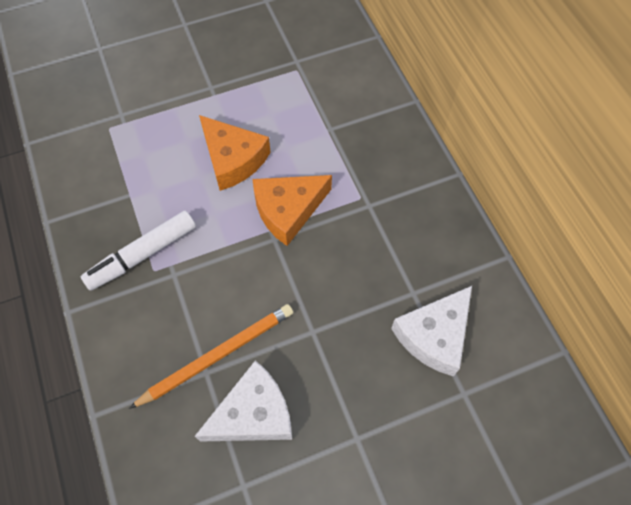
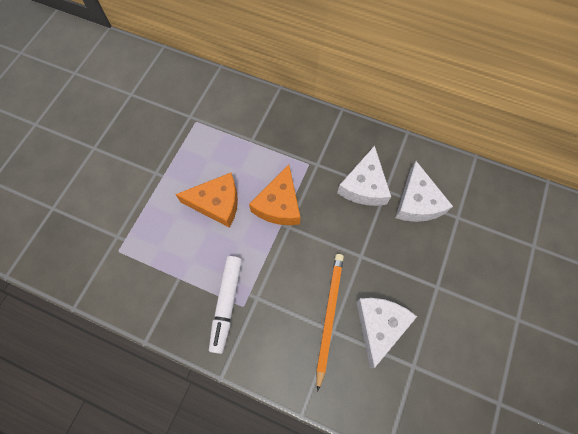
camera: 45 degrees left, 5 degrees up
none -> white cheese [337,146,391,206]

